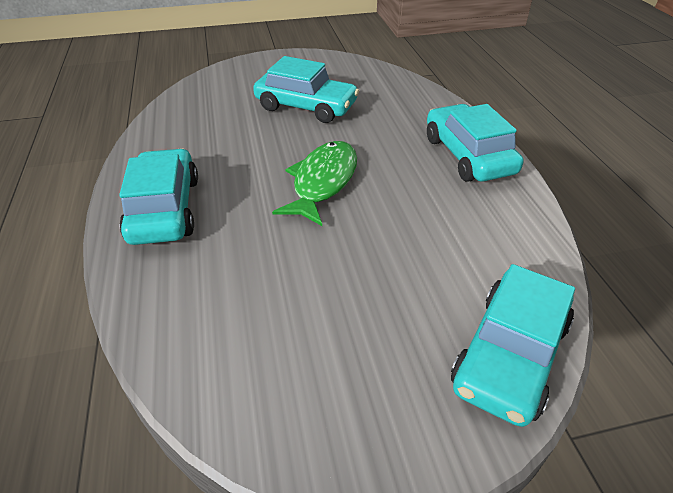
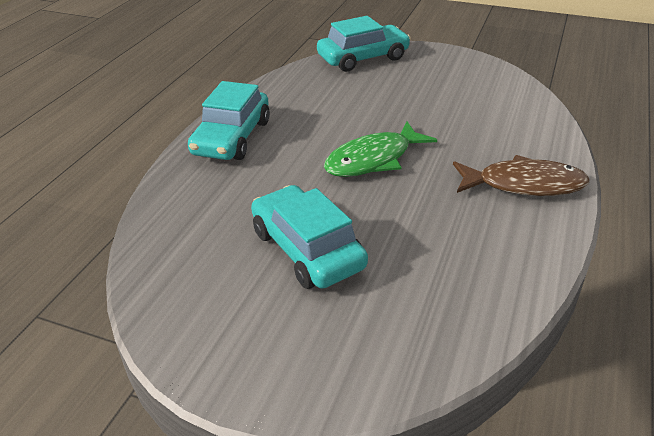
camera: 145 degrees left, 5 degrees down
turquoise car [119,148,198,245] -> brown fish [453,155,590,196]

